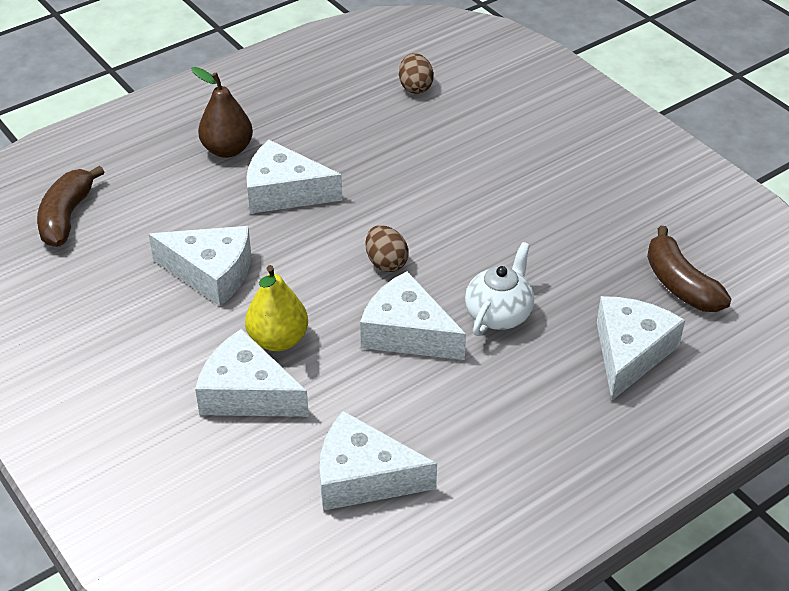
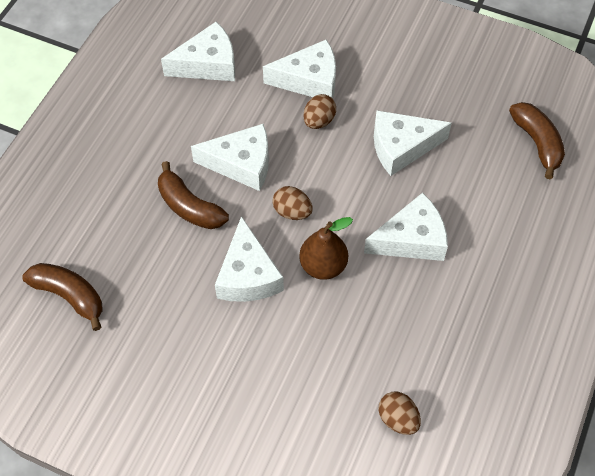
camera: 150 degrees right, 15 degrees up
brown pear [191,67,253,158] -> brown pear moved to [299,217,353,280]
yellow pear [245,265,308,351] -> brown egg [304,94,336,129]
white teapot [465,242,534,336] -> brown banana [158,161,229,229]
white cheese [597,296,685,400] -> white cheese moved to [215,216,284,302]

